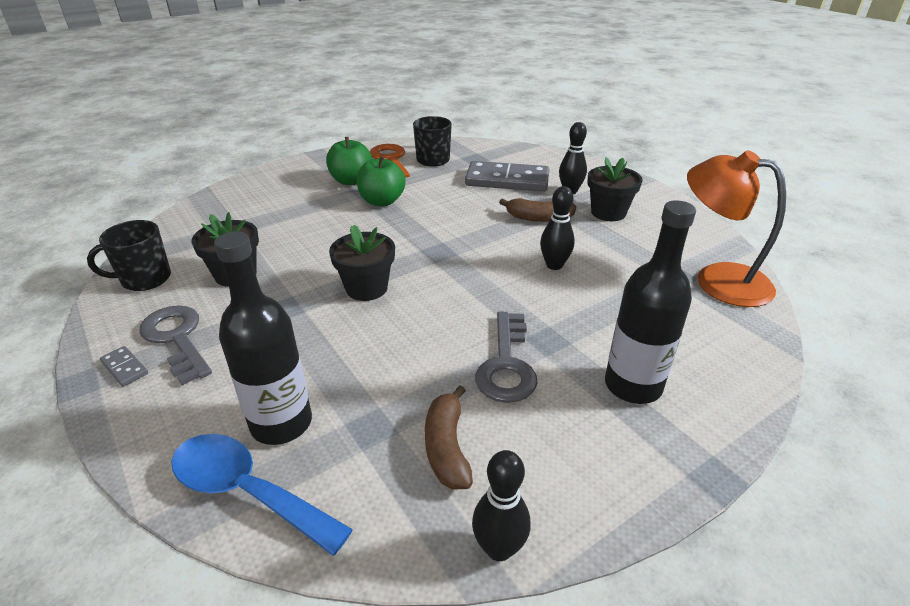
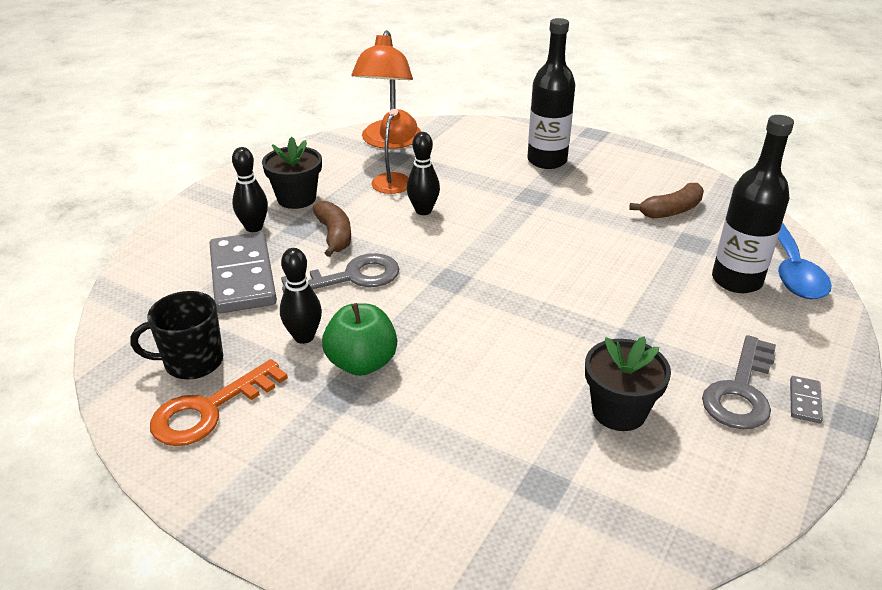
camera: 115 degrees left, 0 degrees up
black mug [87,220,171,291] -> none
green apple [326,137,372,185] -> none
black flower pot [329,225,395,301] -> none
black bowling pin [472,450,530,561] -> black bowling pin moved to [280,248,322,344]
grey key [475,312,538,403] -> grey key moved to [281,253,399,293]
none -> orange lamp [372,109,417,194]

